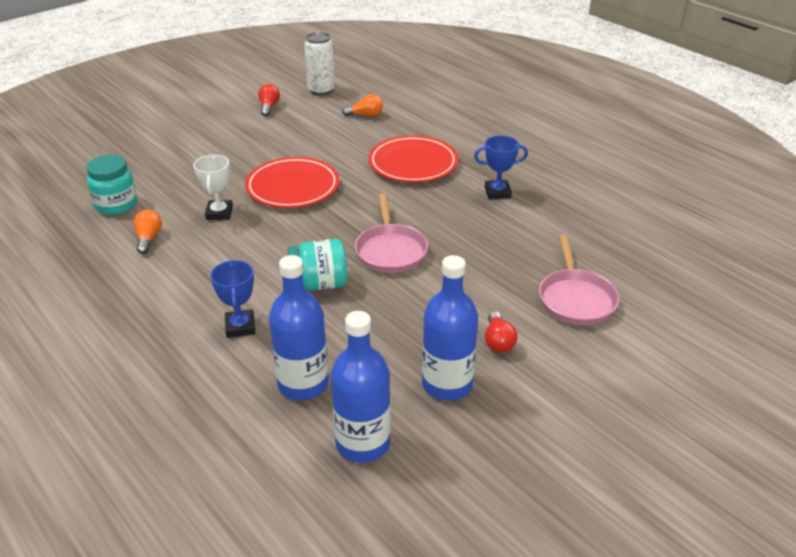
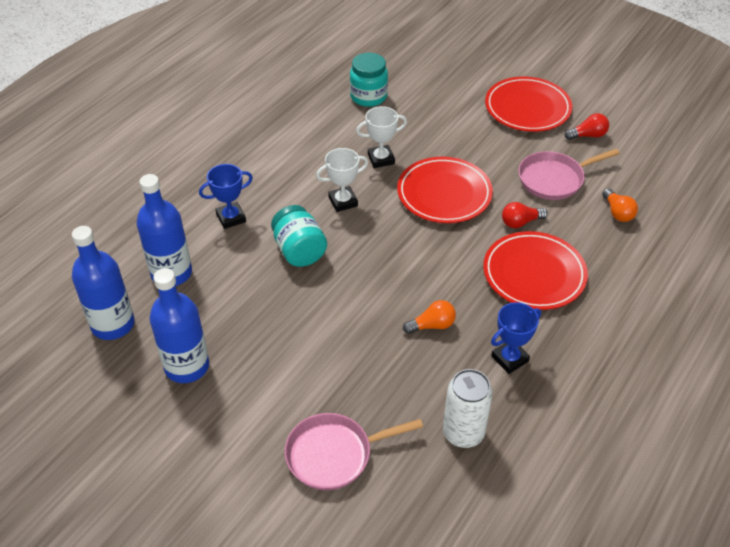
camera: 75 degrees right, 10 degrees up
orange light bulb [134,210,162,254] -> orange light bulb moved to [403,300,456,334]
white can [304,32,335,95] -> white can moved to [443,369,493,448]
pink pan [355,194,428,273] -> pink pan moved to [518,149,620,200]
blue trophy [474,135,528,199] -> blue trophy turned 75 degrees clockwise [491,302,541,374]
red light bulb [485,311,517,353] -> red light bulb moved to [502,202,548,228]
none -> white trophy [316,148,368,212]
none -> red plate [485,77,572,132]

